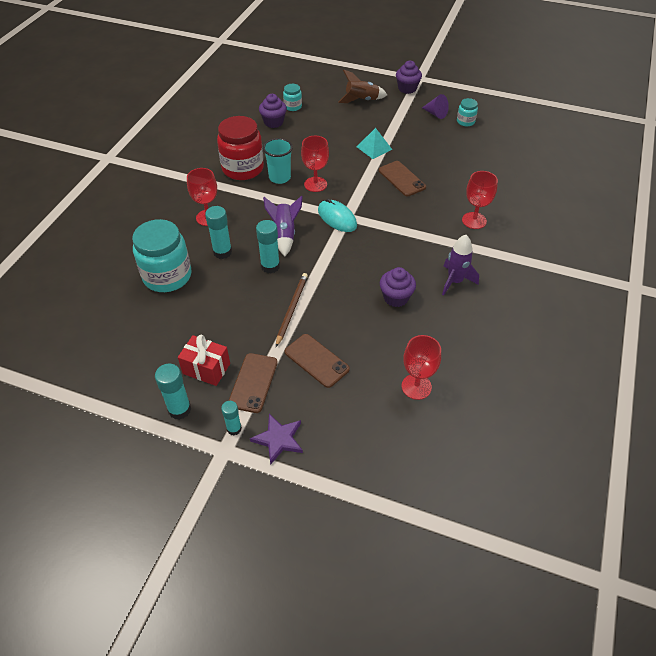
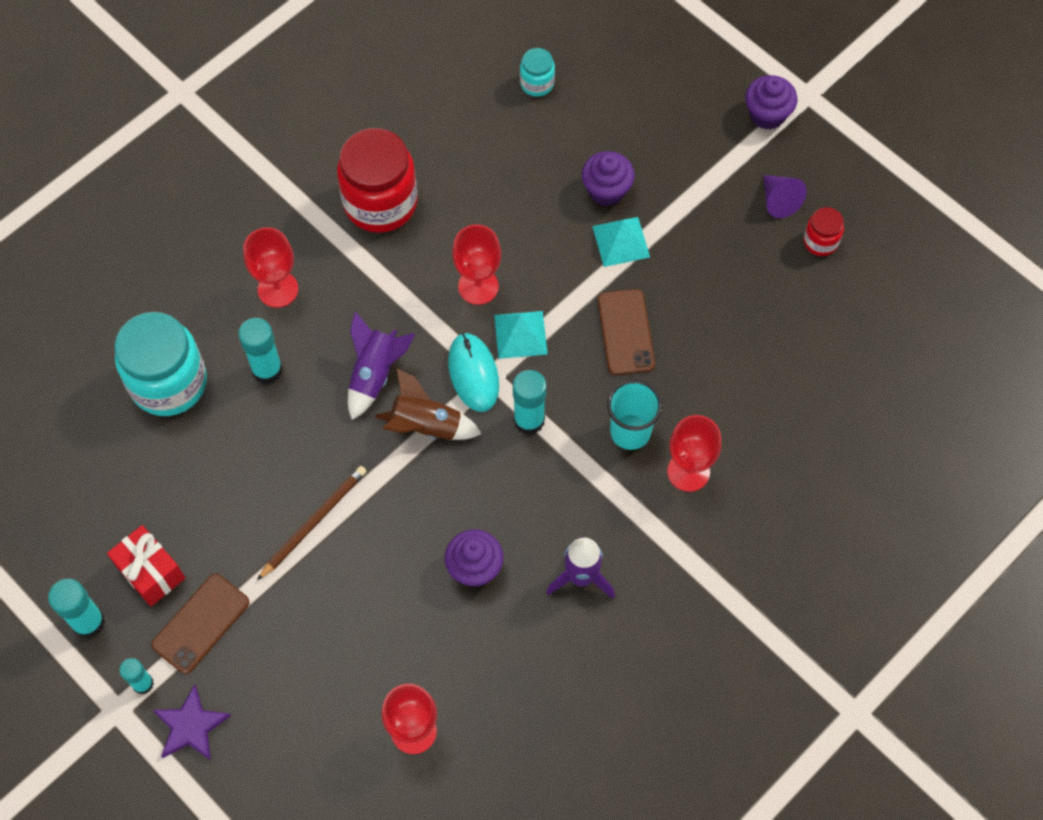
camera: 25 degrees right, 15 degrees up
turquoise glue stick [256,220,280,273] -> turquoise glue stick moved to [513,370,547,435]
purple cupcake [259,94,287,128] -> purple cupcake moved to [581,151,635,206]
turquoise cup [263,138,293,184] -> turquoise cup moved to [607,380,662,450]
brown phone [285,334,350,388] -> none
brown rocket [338,70,387,103] -> brown rocket moved to [375,369,482,440]
turquoise jar [457,98,478,126] -> red jar [804,207,844,256]
none -> turquoise pyramid [494,311,548,359]

